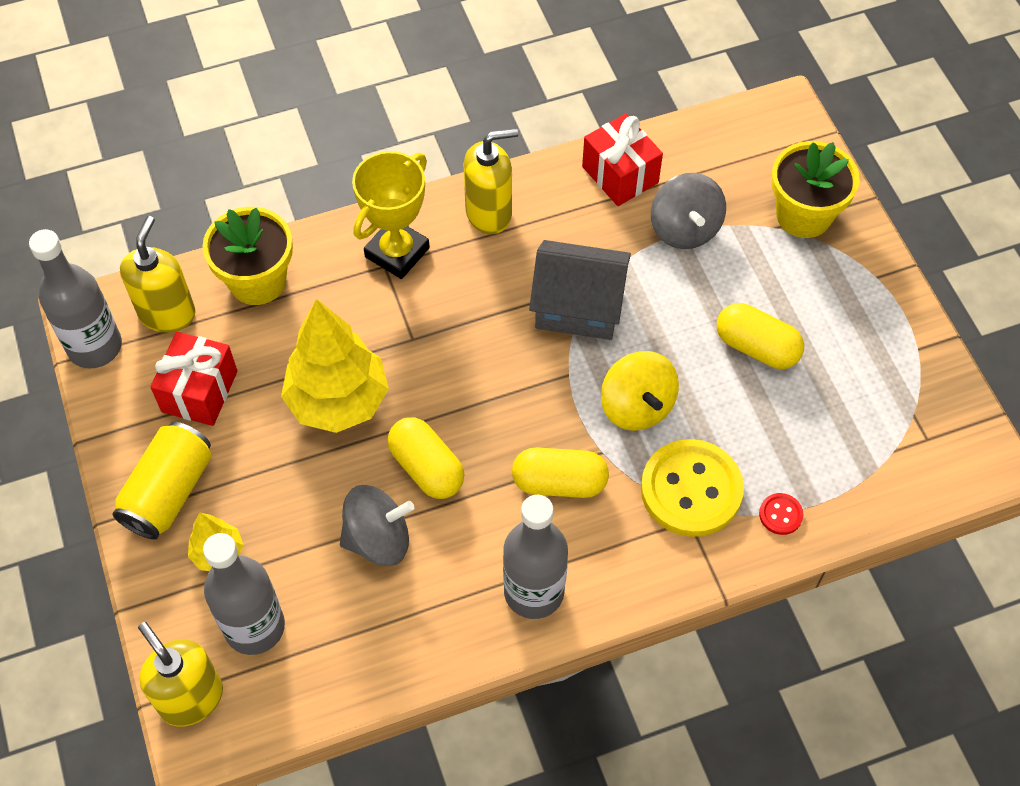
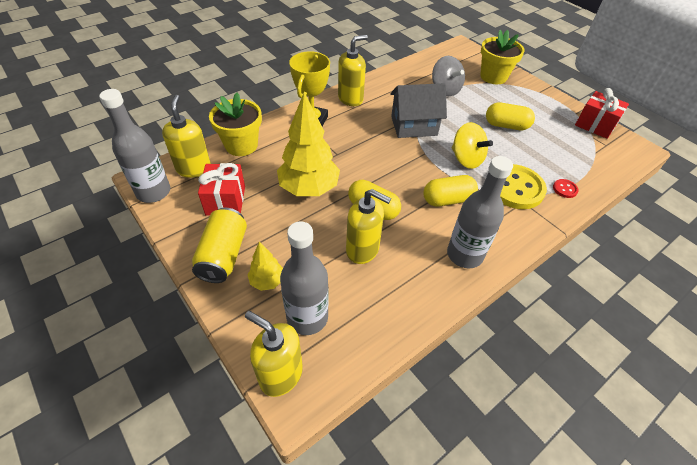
camera: 20 degrees left, 10 degrees down
grey spinning top [340,485,414,566] -> yellow soap dispenser [346,189,391,264]
red gift [582,114,663,206] -> red gift moved to [575,88,629,139]

